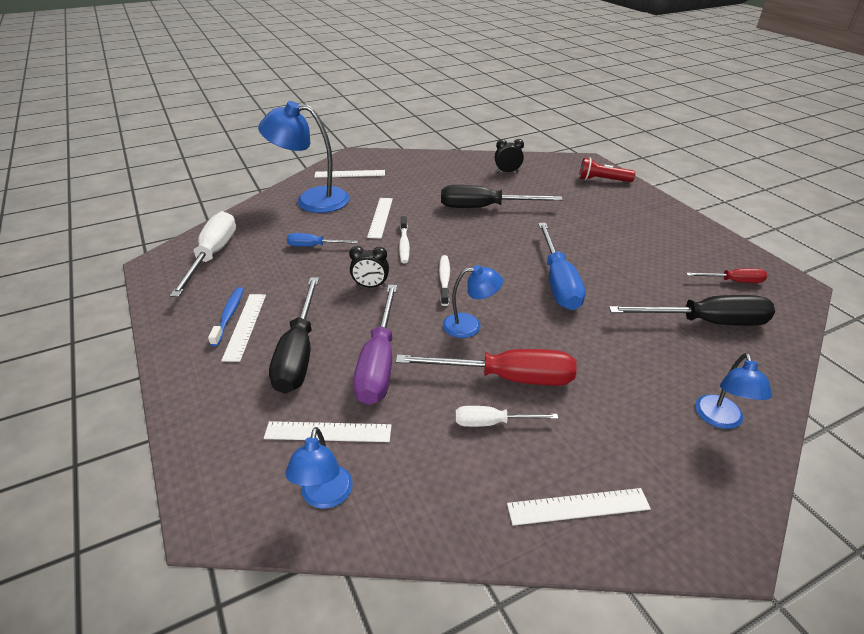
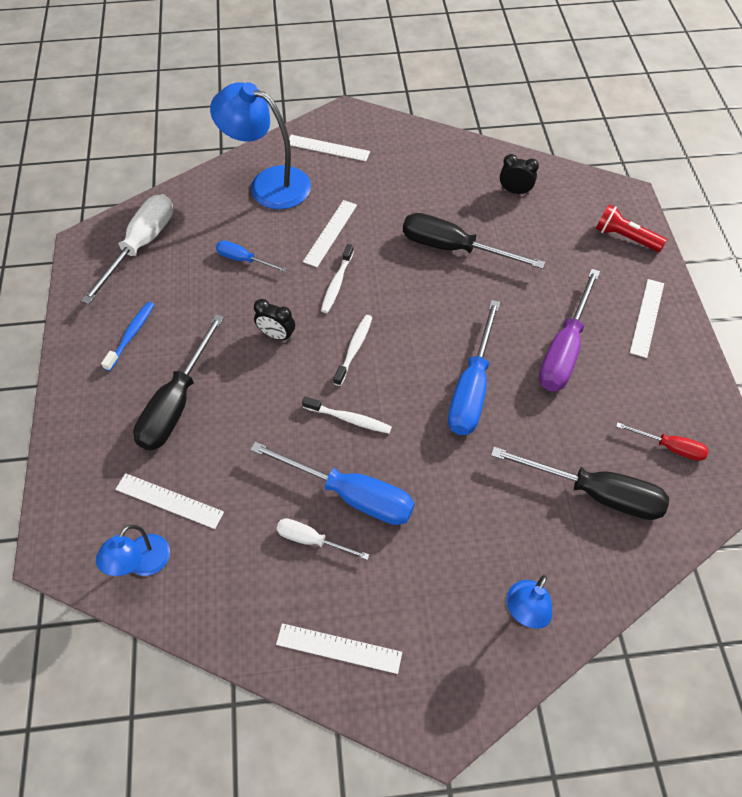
camera: 20 degrees right, 20 degrees up
white ruler [221,294,266,362] -> white ruler moved to [630,279,664,358]
purple screwdriver [353,285,397,405] -> purple screwdriver moved to [539,269,600,391]
red screwdriver [396,349,577,386] -> blue screwdriver [250,441,414,525]
blue lamp [443,265,503,338] -> white toothbrush [302,396,392,434]

